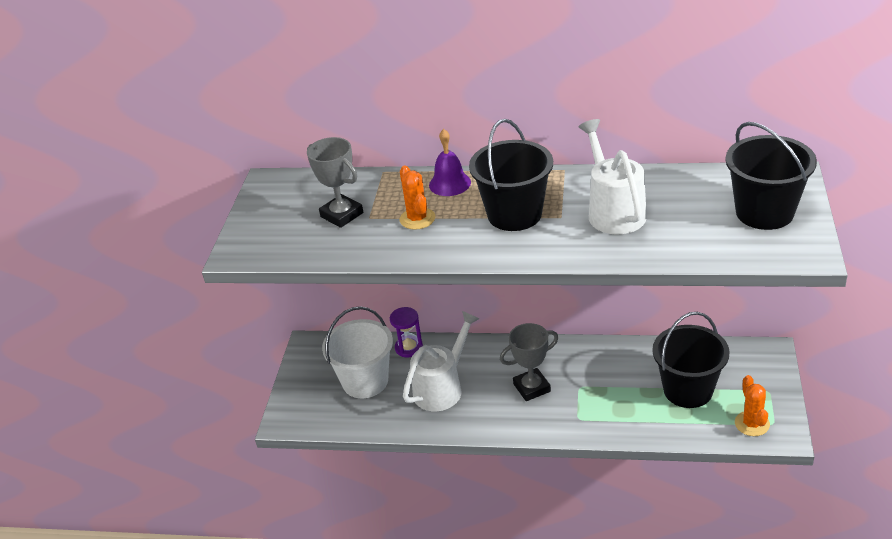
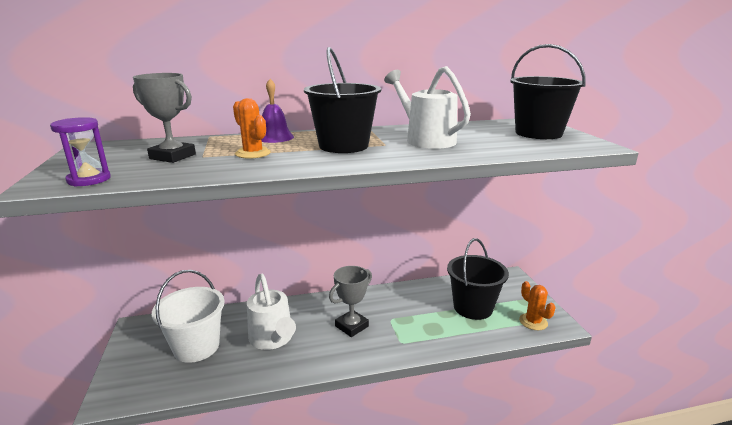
camera: 25 degrees left, 15 degrees down
purple hourglass [390,307,423,357] -> purple hourglass moved to [50,117,111,187]
white watering can [403,311,480,411] -> white watering can turned 135 degrees clockwise [247,274,296,350]

